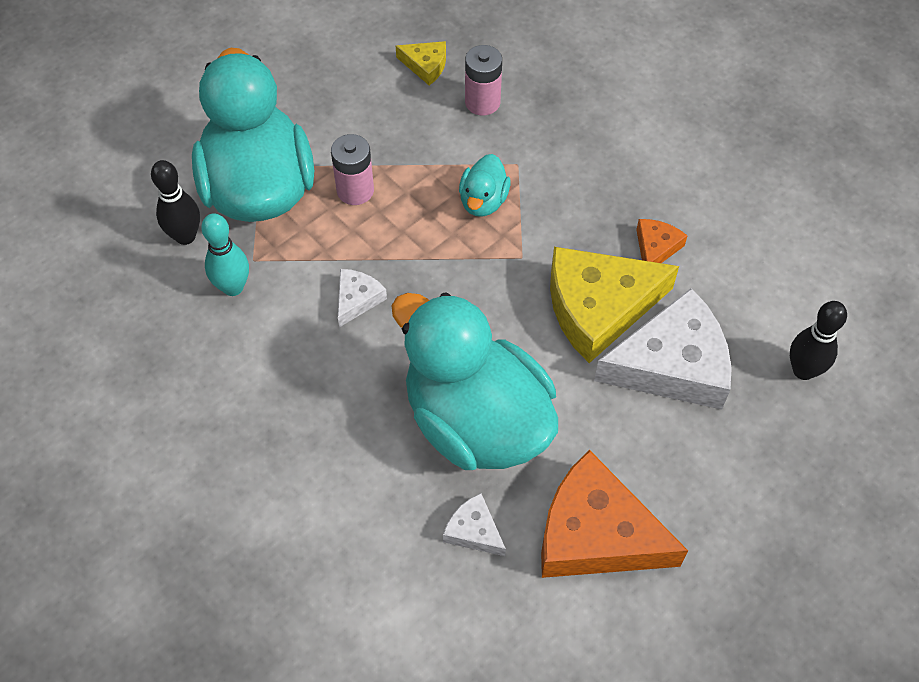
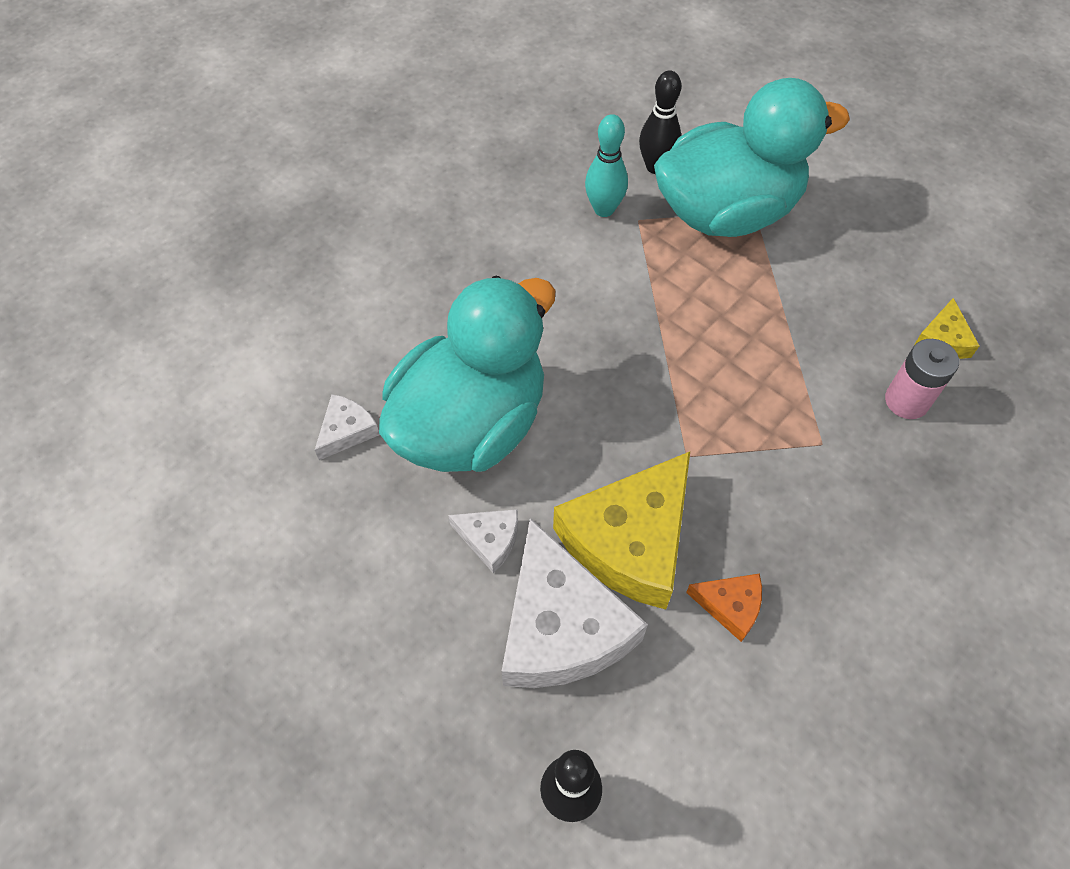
camera: 85 degrees right, 0 degrees up
pink battery [331,134,374,205] -> none
white cheese [338,269,387,327] -> white cheese moved to [448,509,518,573]
turquoise duck [459,154,511,217] -> none
orange cheese [541,450,688,578] -> none
yellow cheese [550,247,679,363] -> yellow cheese turned 120 degrees counterclockwise [553,452,690,610]

